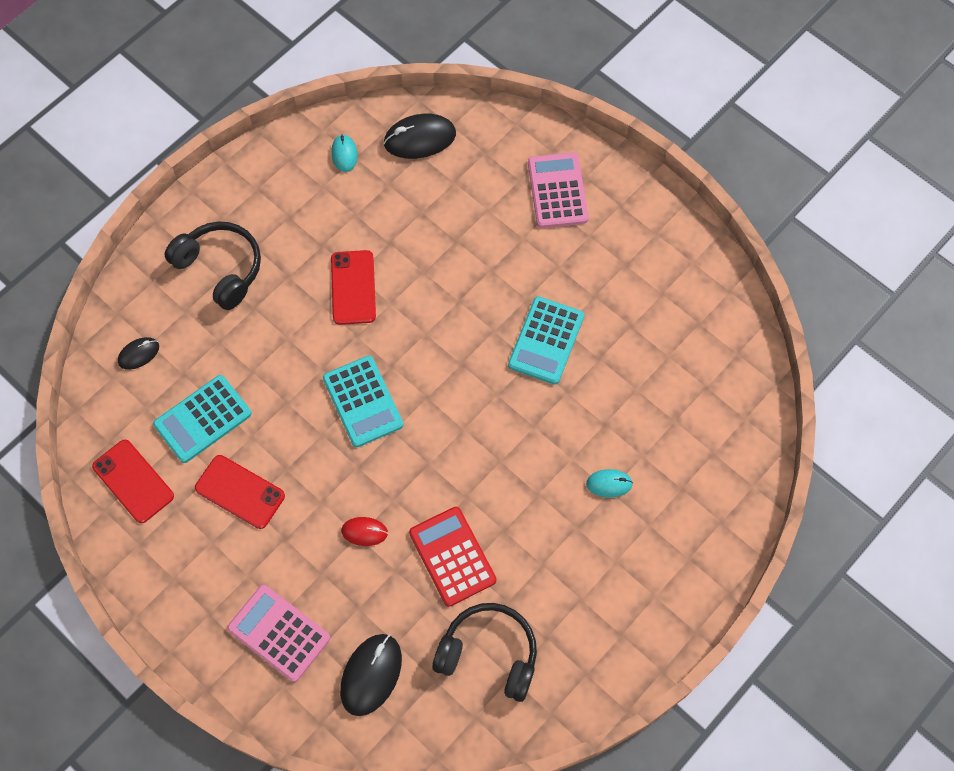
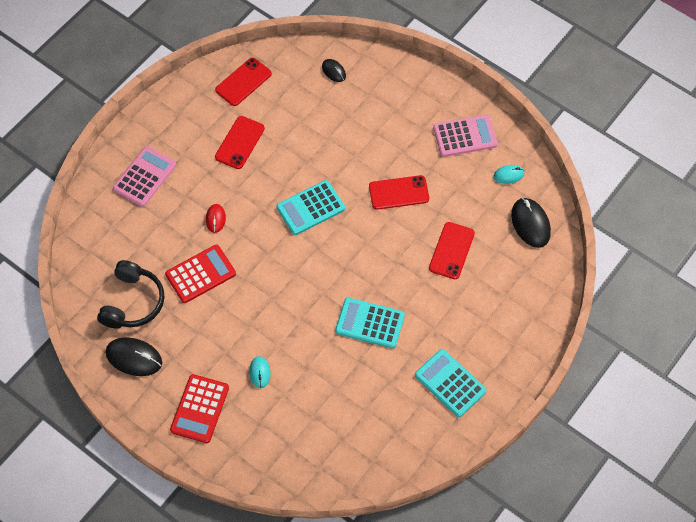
camera: 85 degrees right, 5 degrees down
turquoise calculator [153,375,252,463] -> turquoise calculator moved to [415,349,486,417]
black headphones [165,221,261,310] -> none
black mouse [340,634,402,716] -> black mouse moved to [106,337,162,376]
pink calculator [528,152,588,228] -> pink calculator moved to [433,115,498,157]
none -> red calculator [170,374,229,443]
none -> red phone [429,222,475,279]

